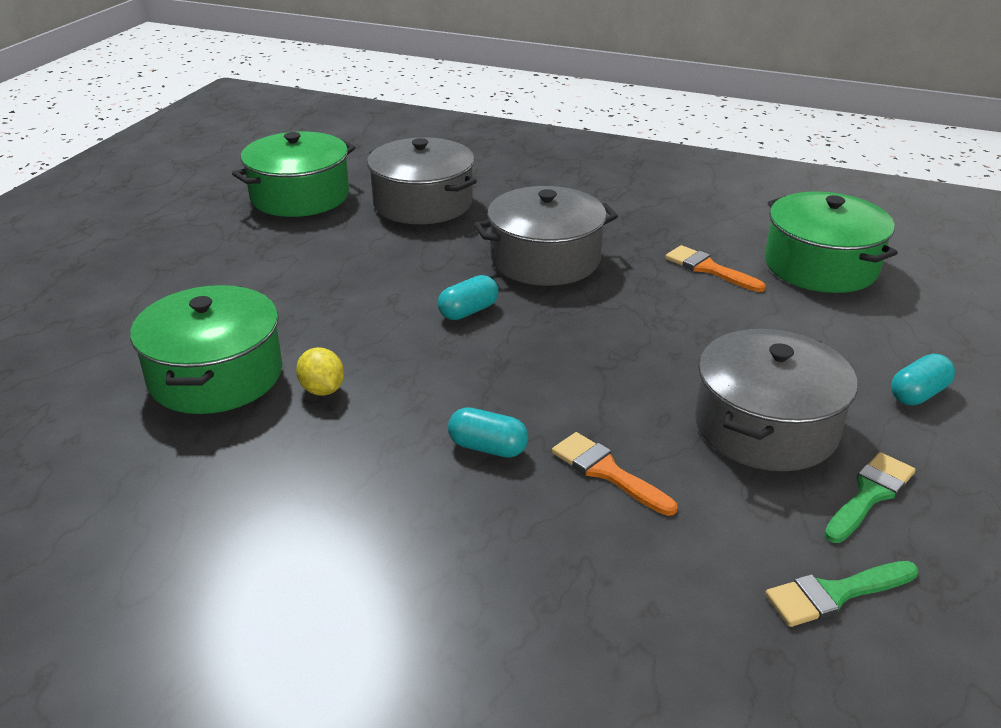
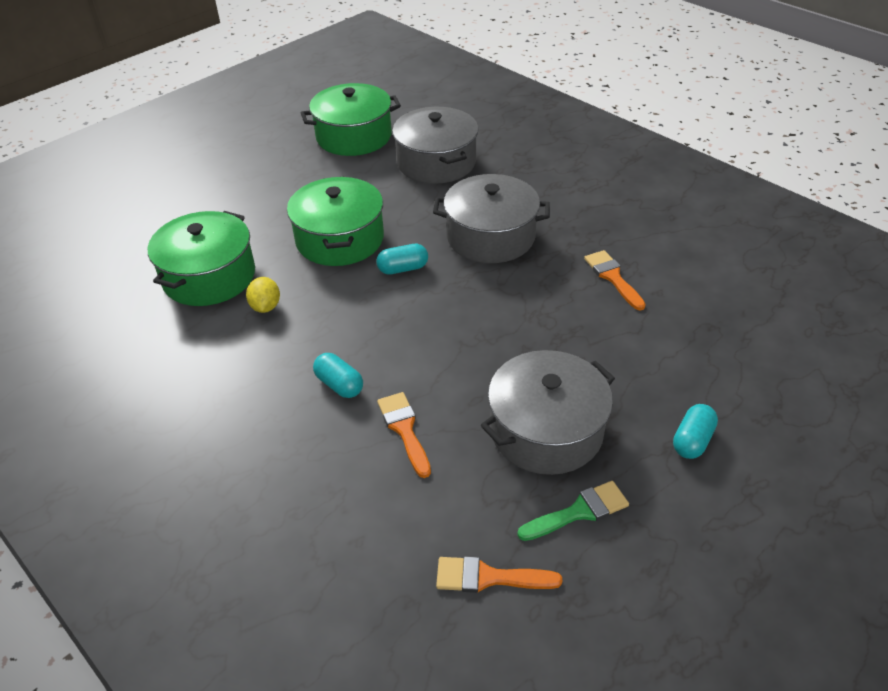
camera: 25 degrees right, 10 degrees up
green pot [765,191,898,293] -> green pot moved to [287,177,384,266]
green brush [765,561,918,627] -> orange brush [436,556,562,593]
turquoise capsule [891,354,955,406] -> turquoise capsule turned 45 degrees counterclockwise [673,404,718,459]

